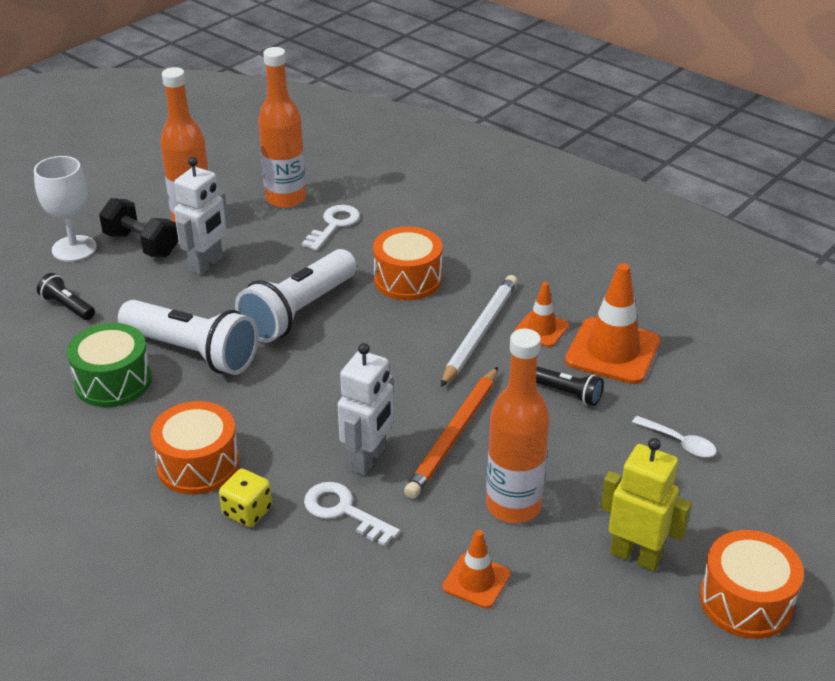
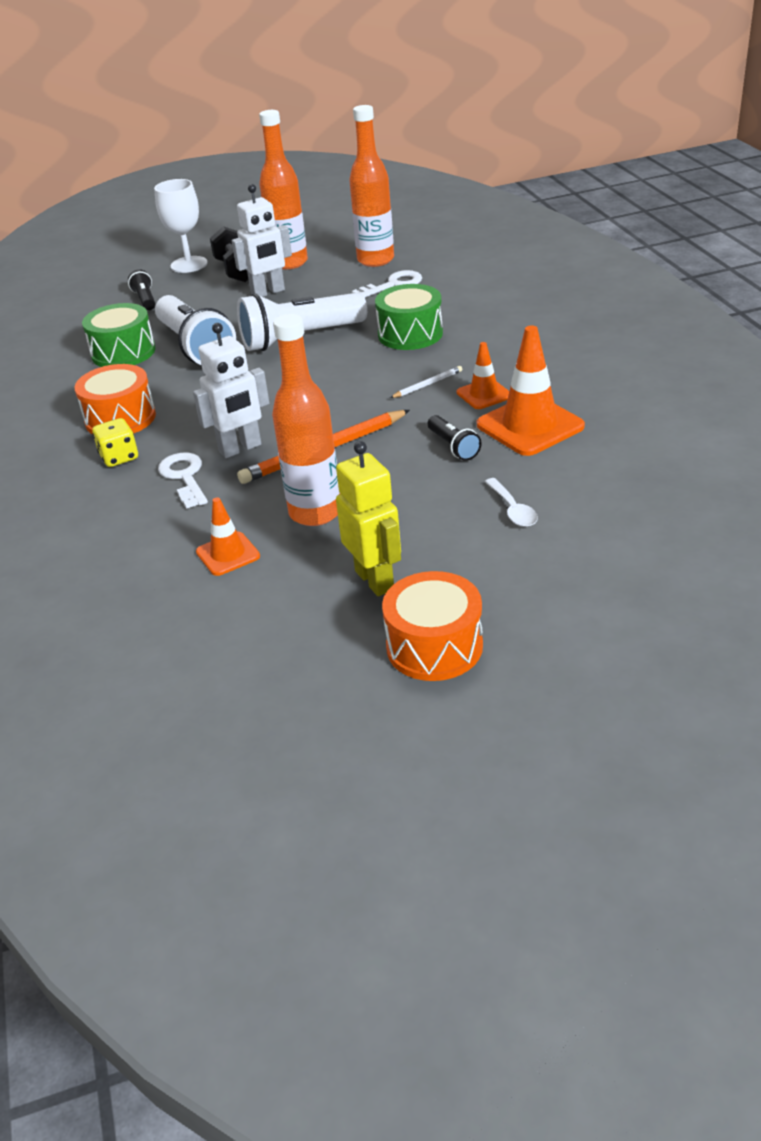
camera: 35 degrees right, 0 degrees up
orange drum [373,226,443,300] -> green drum [375,284,443,350]
white pencil [441,275,518,387] -> white pencil [390,366,462,398], size x0.48

